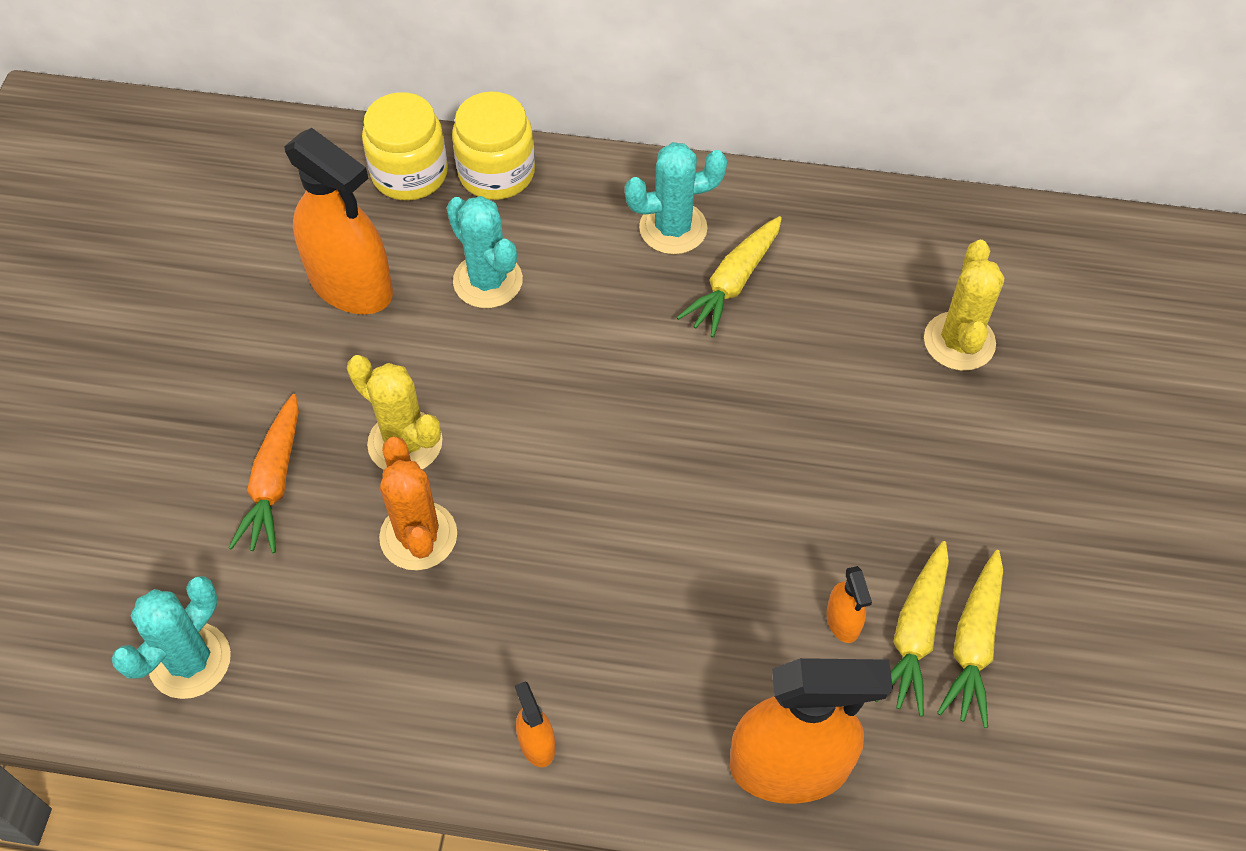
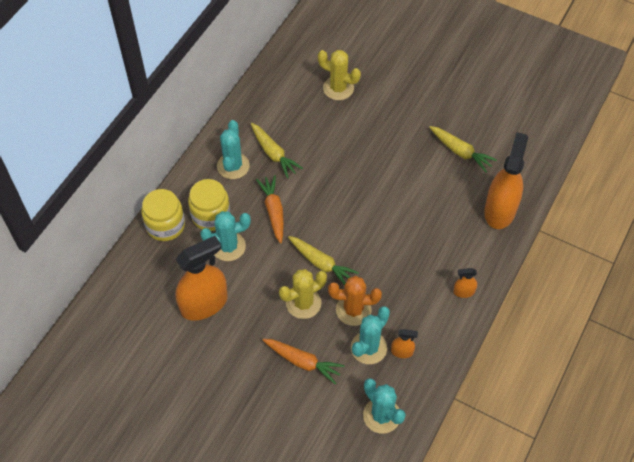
camera: 70 degrees left, 0 degrees up
yellow jar [362,92,448,200] -> yellow jar moved to [188,179,230,231]
orange spray bottle [826,566,872,643] -> orange spray bottle moved to [391,329,418,358]
yellow carrot [937,550,1003,728] -> yellow carrot moved to [288,236,359,285]
none -> orange carrot [256,175,284,244]
none -> turquoise cactus [351,306,390,364]

